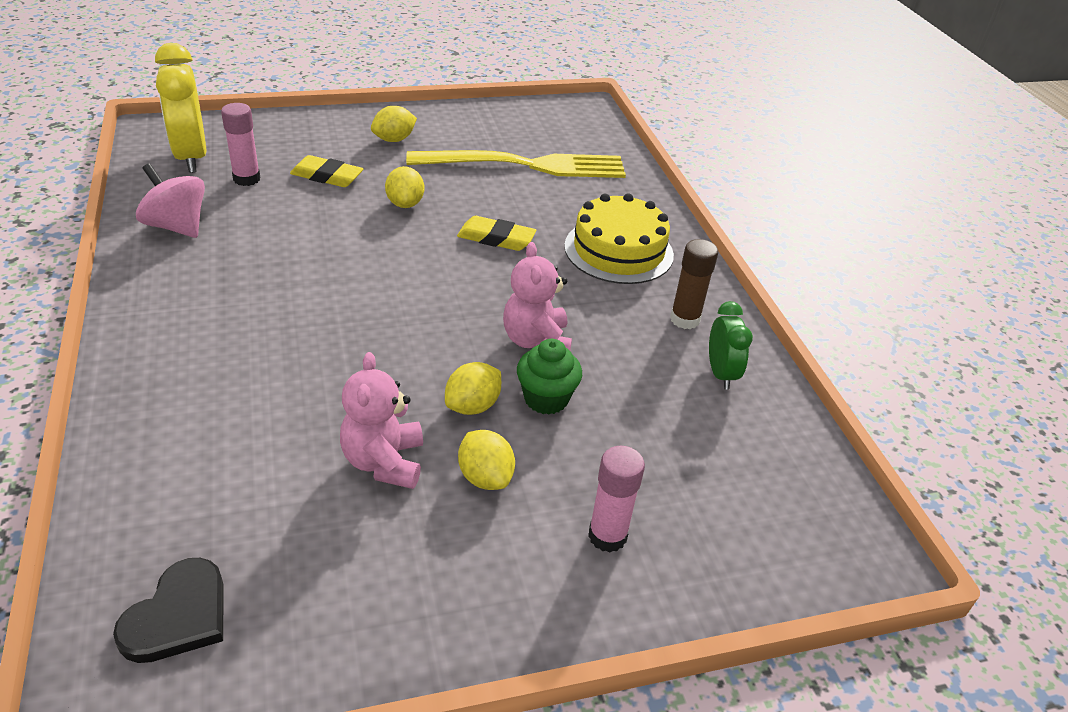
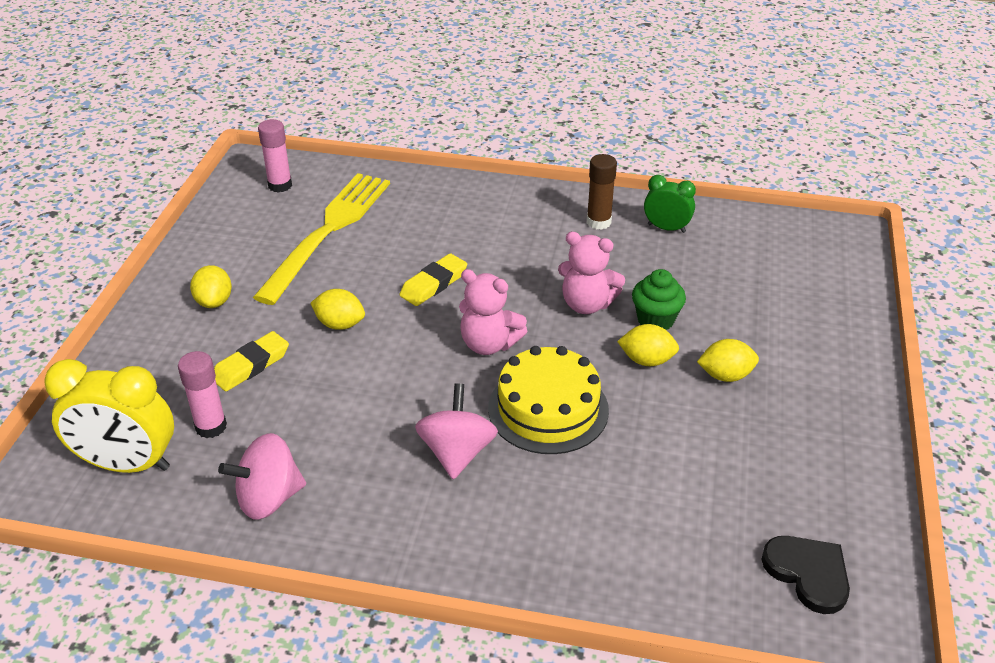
camera: 60 degrees left, 0 degrees up
pink teddy bear [340,352,423,489] -> pink teddy bear moved to [459,269,527,355]
yellow lemon [445,362,501,415] -> yellow lemon turned 60 degrees counterclockwise [617,324,679,366]
yellow cake [564,193,674,284] -> yellow cake moved to [488,346,609,454]
pink glue stick [588,446,645,552] -> pink glue stick moved to [258,119,292,193]
none -> pink spinning top [415,383,498,479]

